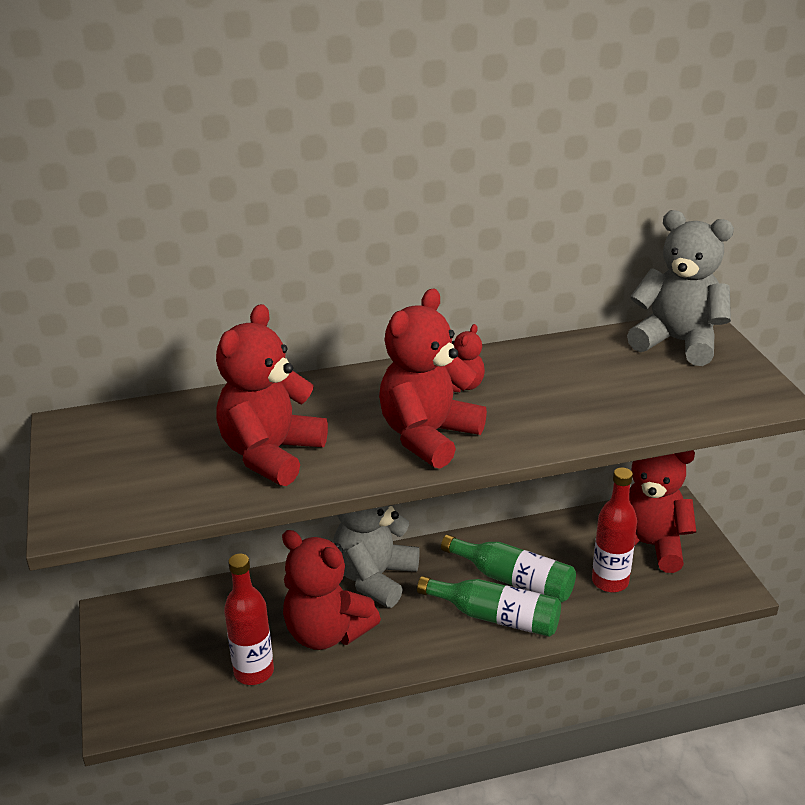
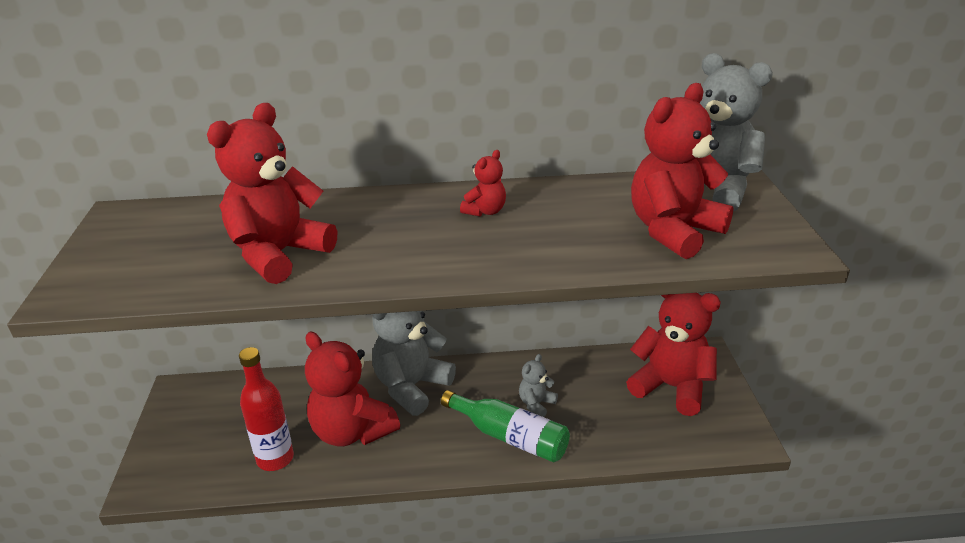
camera: 10 degrees right, 0 degrees up
red teddy bear [379,288,487,469] -> red teddy bear moved to [631,83,734,259]
green bottle [441,535,576,603] -> grey teddy bear [519,354,558,417]
red bottle [592,467,637,592] -> none

